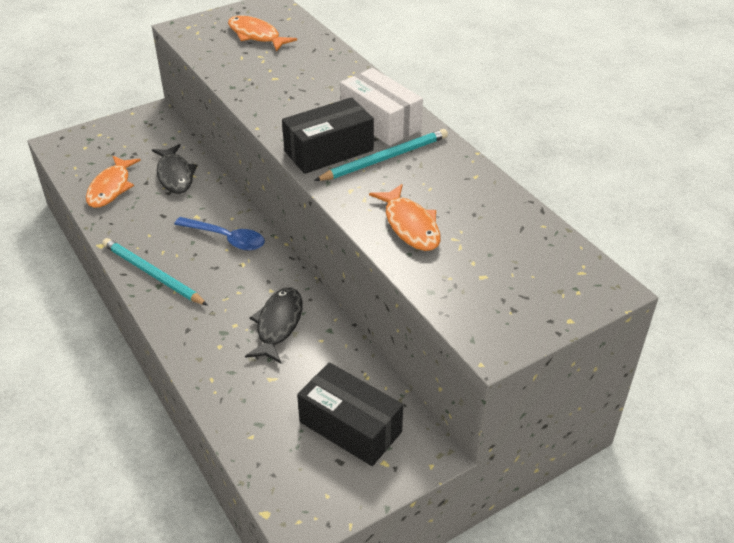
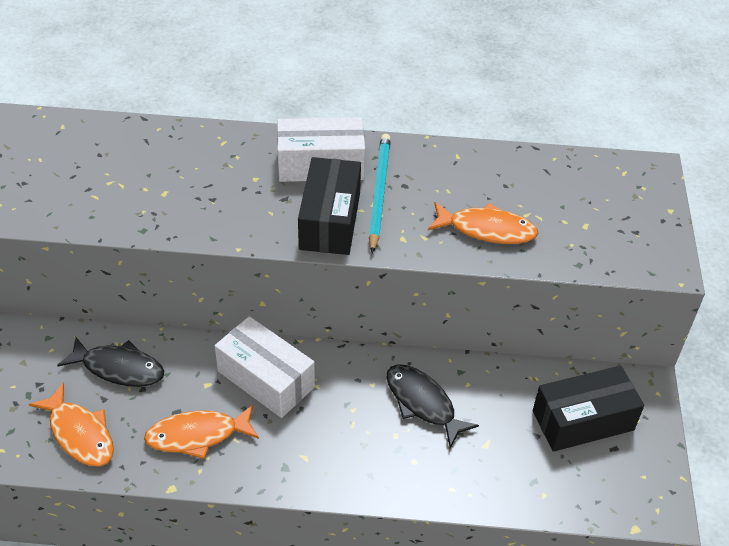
camera: 55 degrees left, 5 degrees up
turquoise pencil [102,238,208,306] -> none
blue spoon [174,217,265,251] -> white box [215,316,315,418]
orange fish [228,16,297,51] -> orange fish moved to [144,405,259,459]

